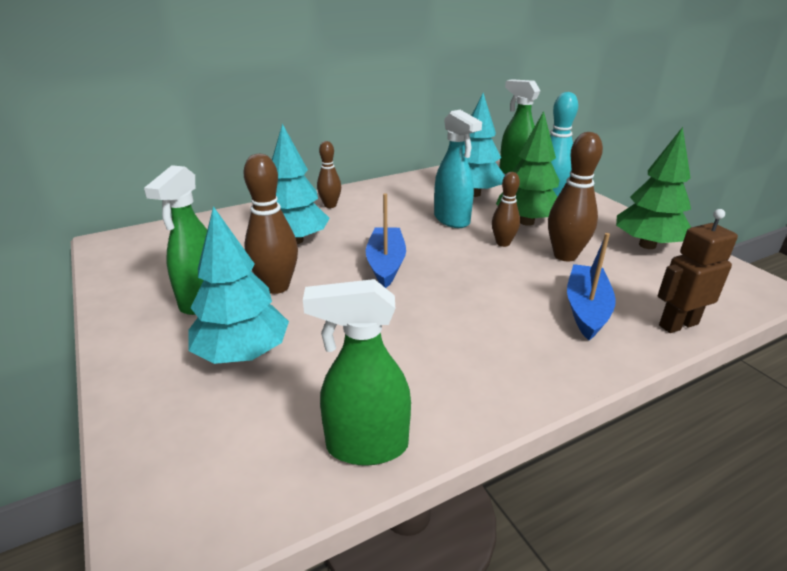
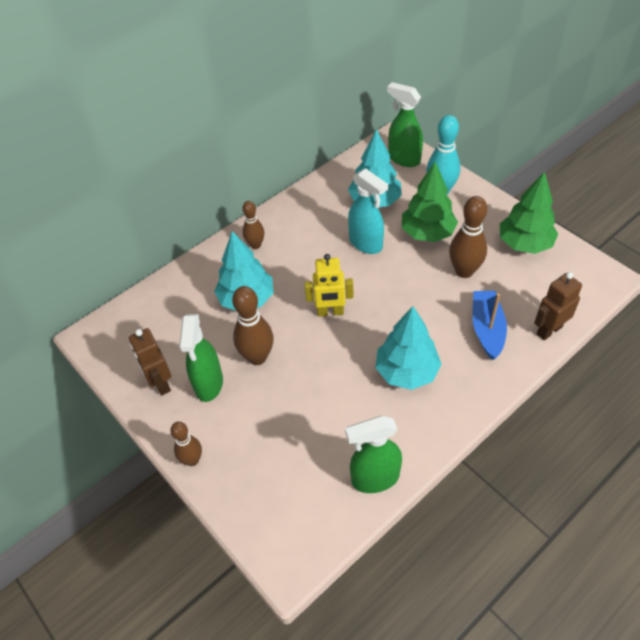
camera: 10 degrees left, 20 degrees up
turquoise tree [188,206,289,364] -> turquoise tree moved to [375,306,442,390]
blue boat [366,193,406,288] -> yellow robot [305,254,353,317]
brown bowling pin [492,172,520,247] -> brown bowling pin moved to [170,421,202,466]
none -> brown robot [129,328,171,395]

